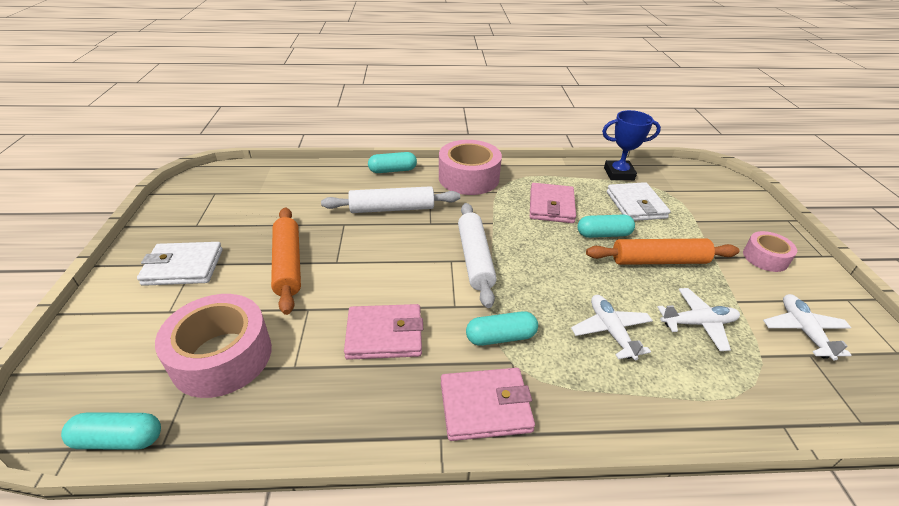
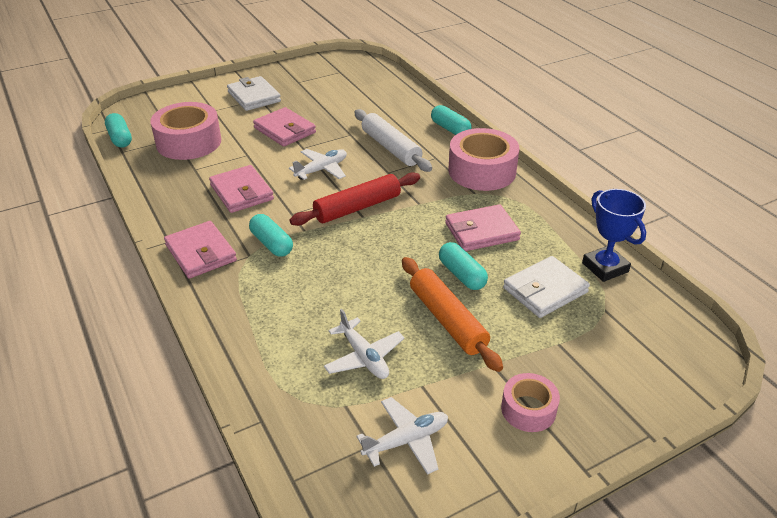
camera: 65 degrees right, 0 degrees up
orange rolling pin [271,207,301,315] -> pink wallet [253,107,316,147]
white rolling pin [458,203,497,308] -> red rolling pin [289,172,420,226]
white plane [571,295,653,360] -> white plane moved to [289,149,347,180]

